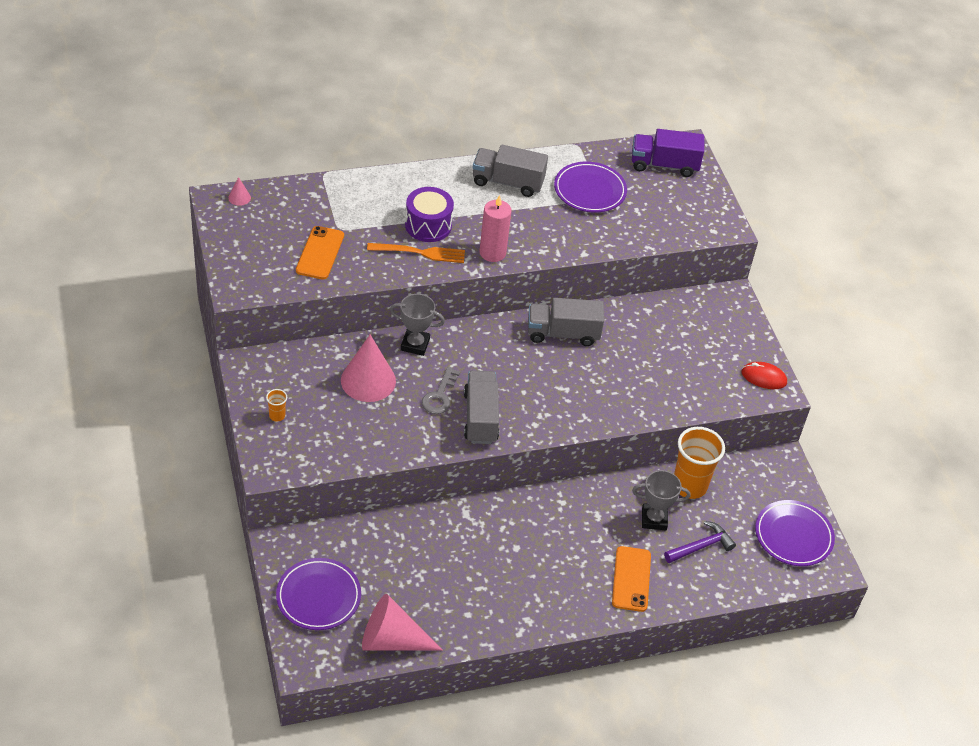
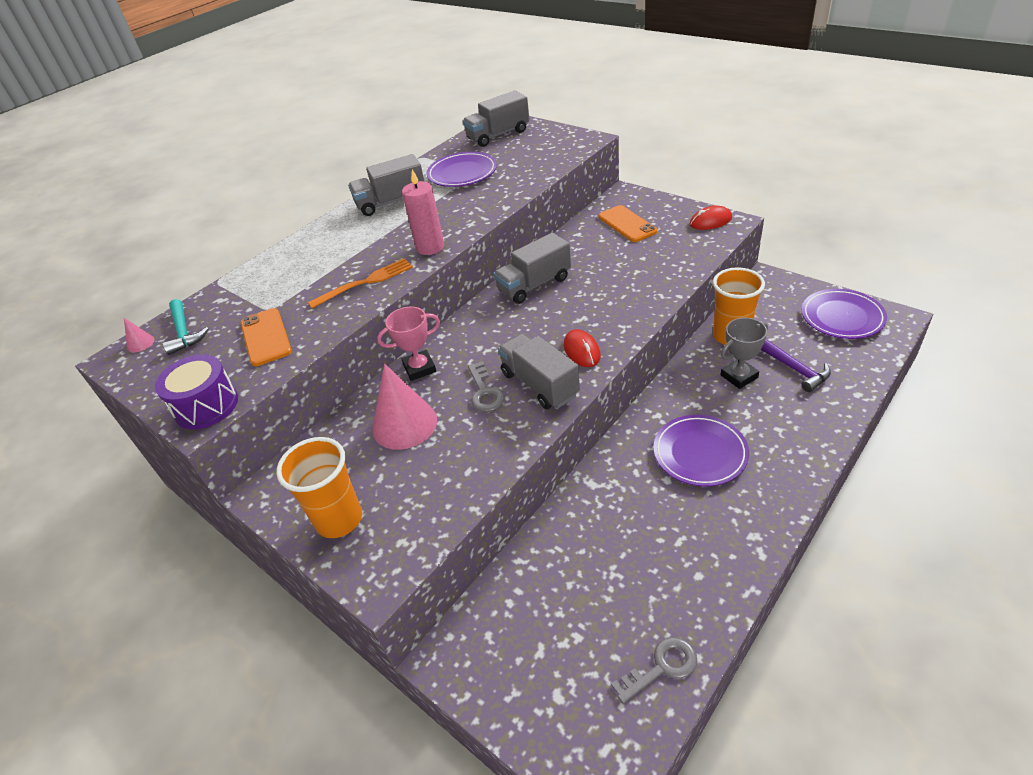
camera: 25 degrees left, 5 degrees down
orange cup [266,389,287,422] -> orange cup [276,437,362,538], size x2.30
purple plate [276,558,361,630] -> purple plate moved to [653,415,749,487]
pink cone [362,594,443,651] -> grey key [611,637,697,704]
grey trophy [390,294,445,356] -> pink trophy [377,307,440,381]
purple drum [405,187,454,242] -> purple drum moved to [155,354,238,430]
orange phone [612,546,651,612] -> orange phone moved to [599,205,657,242]
purple truck [632,129,704,177] -> grey truck [463,91,530,147]
purple hammer [664,521,736,563] -> purple hammer turned 120 degrees clockwise [761,340,831,392]
none -> turquoise hammer [162,299,209,355]
none -> red mouse [564,329,601,367]

